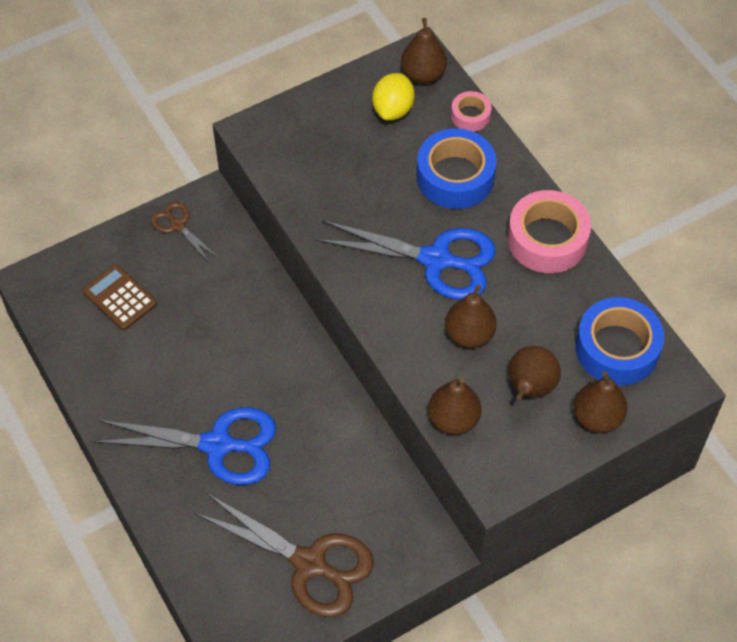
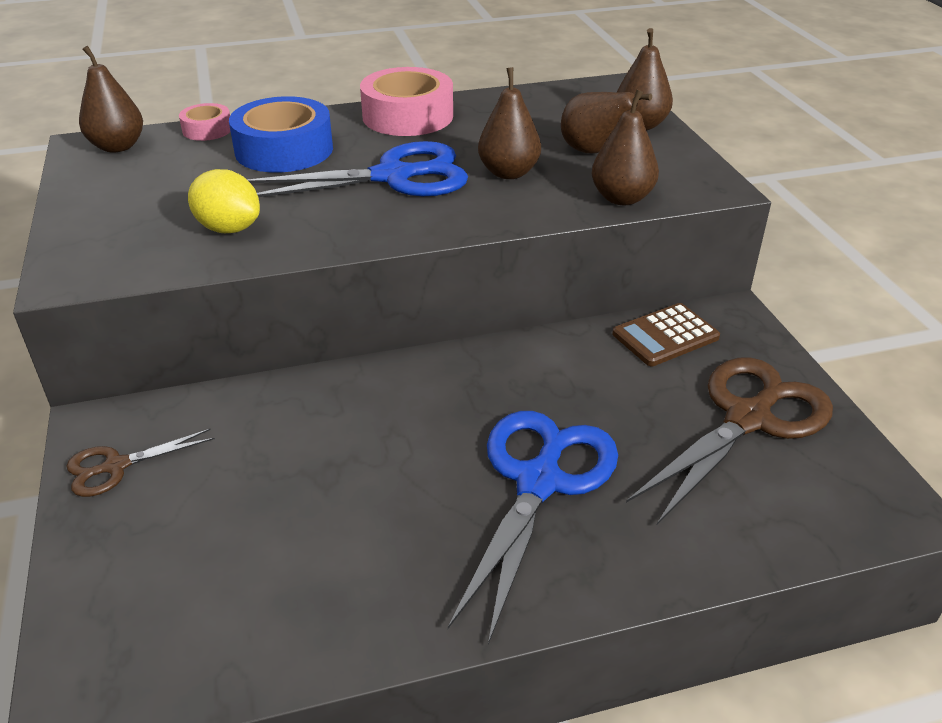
camera: 75 degrees left, 20 degrees down
brown calculator [82,264,157,330] -> brown calculator moved to [612,303,720,366]
blue scissors [316,220,496,300] -> blue scissors turned 45 degrees clockwise [247,141,468,197]
yellow lemon [372,73,415,121] -> yellow lemon moved to [188,169,260,233]
blue tape [575,297,664,386] -> none

